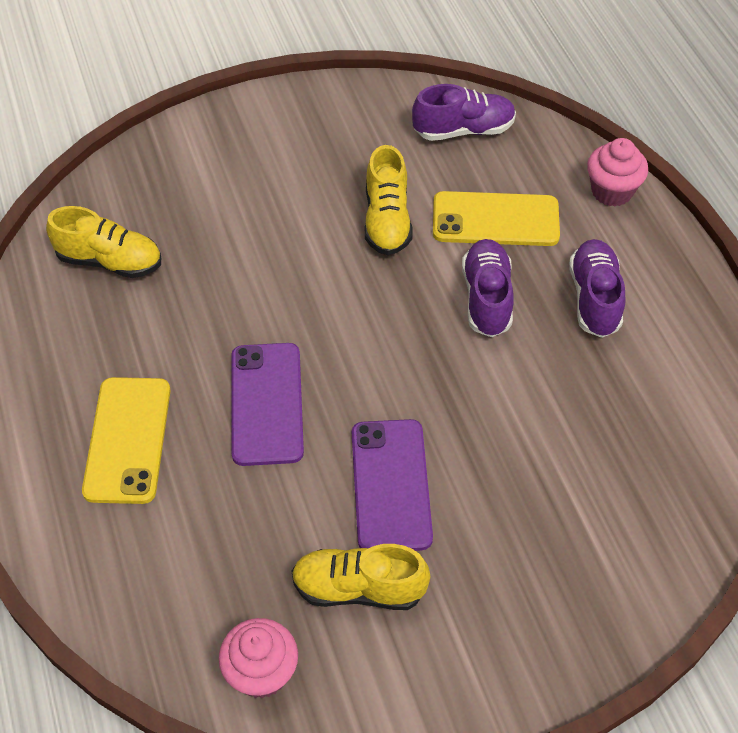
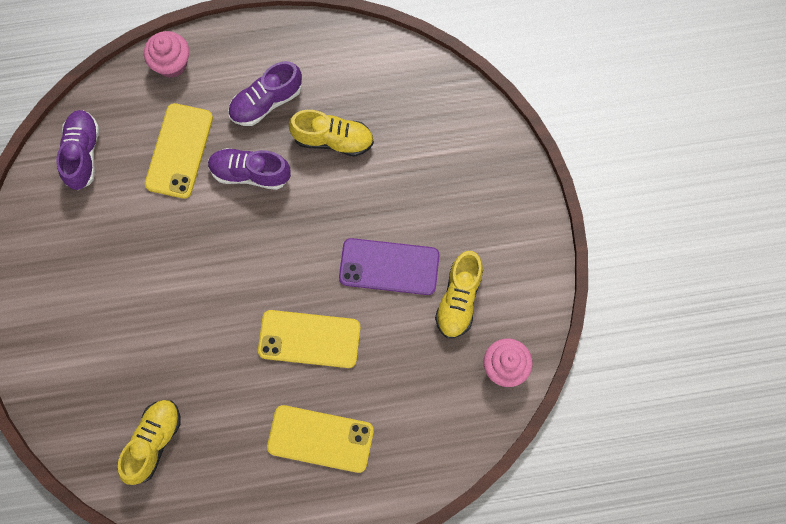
camera: 80 degrees left, 20 degrees up
purple phone [231,343,304,466] -> yellow phone [258,310,360,368]
yellow shoe [365,145,413,255] -> yellow shoe moved to [289,110,374,157]
purple shoe [569,239,625,338] -> purple shoe turned 45 degrees counterclockwise [228,61,302,126]

